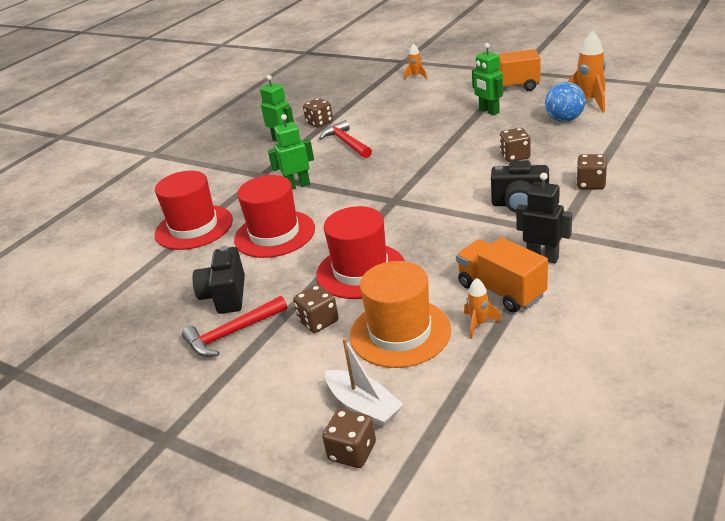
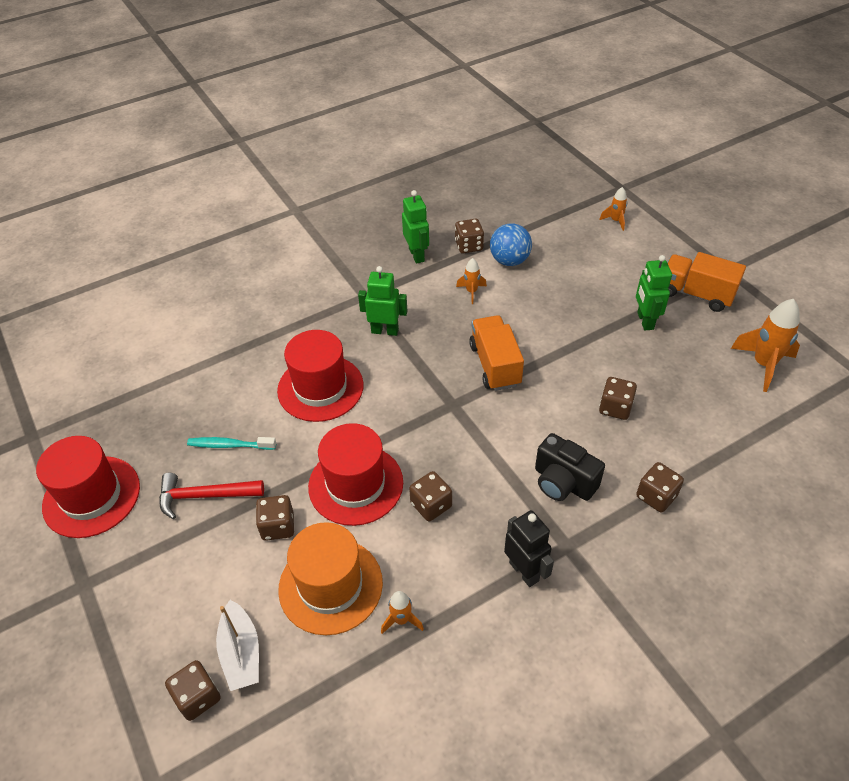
camera: 25 degrees right, 15 degrees up
red hat [155,171,233,250] -> red hat moved to [36,436,140,538]
black camera [192,246,245,314] -> turquoise toothbrush [187,437,276,450]
red hammer [319,120,372,158] -> orange rocket [456,258,487,304]
orange truck [456,238,548,313] -> orange truck moved to [469,315,524,391]
blue ball [545,82,585,122] -> blue ball moved to [490,223,532,266]
none -> brown dice [409,471,452,521]

